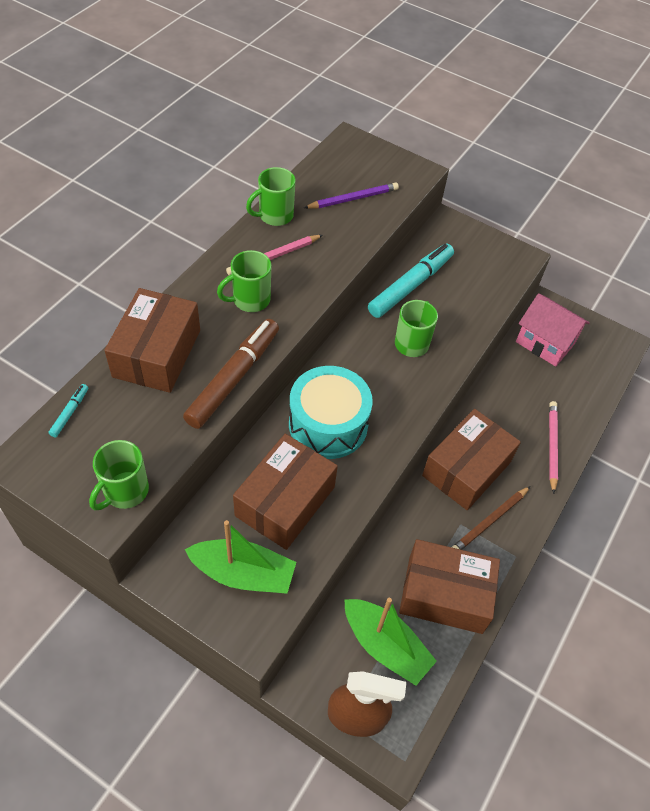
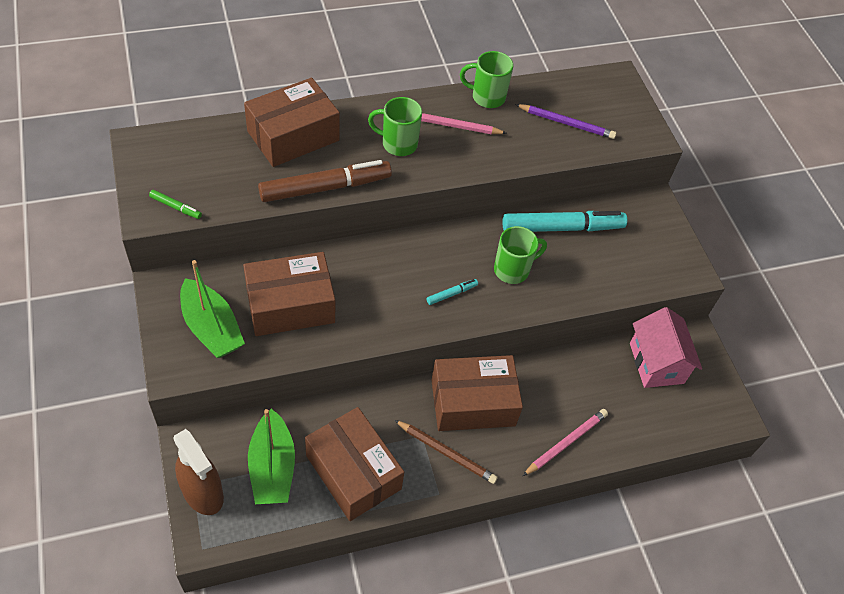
camera: 40 degrees right, 0 degrees up
turquoise marker [48,384,88,437] -> turquoise marker moved to [427,279,478,305]
green mug [89,440,149,510] -> green marker [149,190,202,219]
turquoise drum [289,366,373,459] -> none
brown pencil [452,486,530,550] -> brown pencil turned 150 degrees counterclockwise [395,420,498,484]

